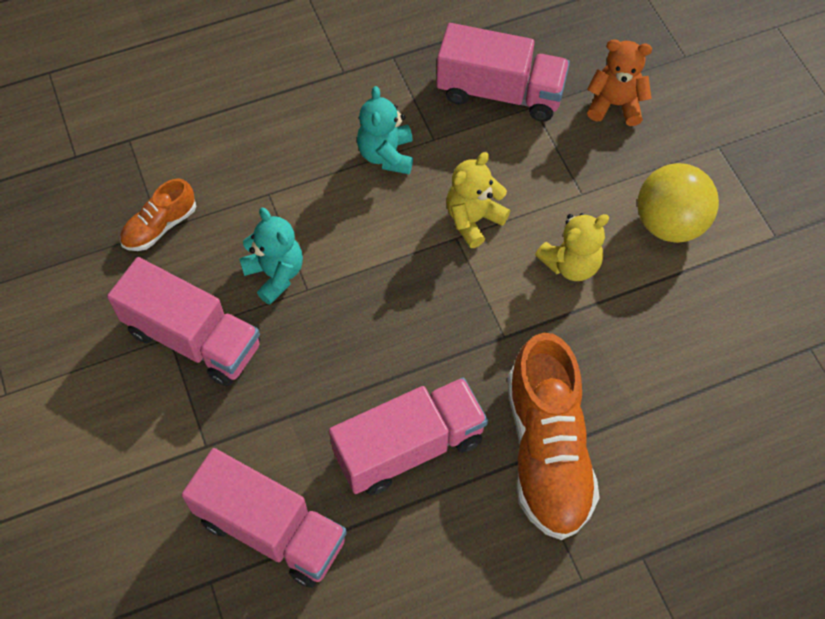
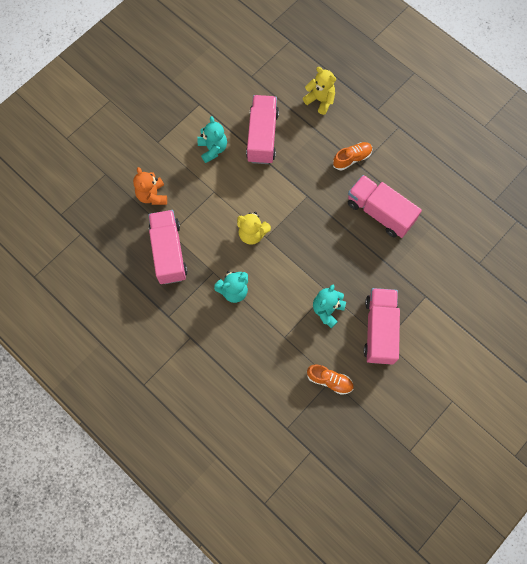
camera: 115 degrees left, 10 degrees up
pink truck [182,448,347,588] -> pink truck moved to [246,95,279,164]
orange shoe [507,333,600,540] -> orange shoe [333,142,373,170], size x0.50
yellow teddy bear [535,213,609,281] -> yellow teddy bear moved to [303,67,336,115]
yellow ball [638,163,719,243] -> turquoise teddy bear [197,116,227,163]

